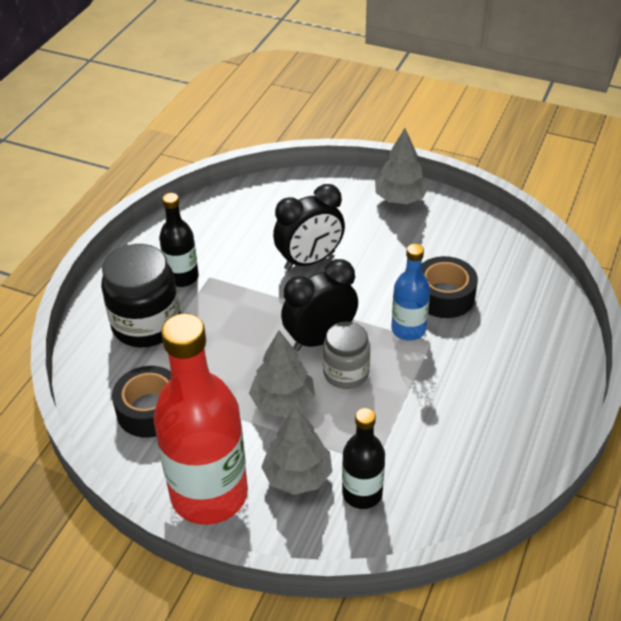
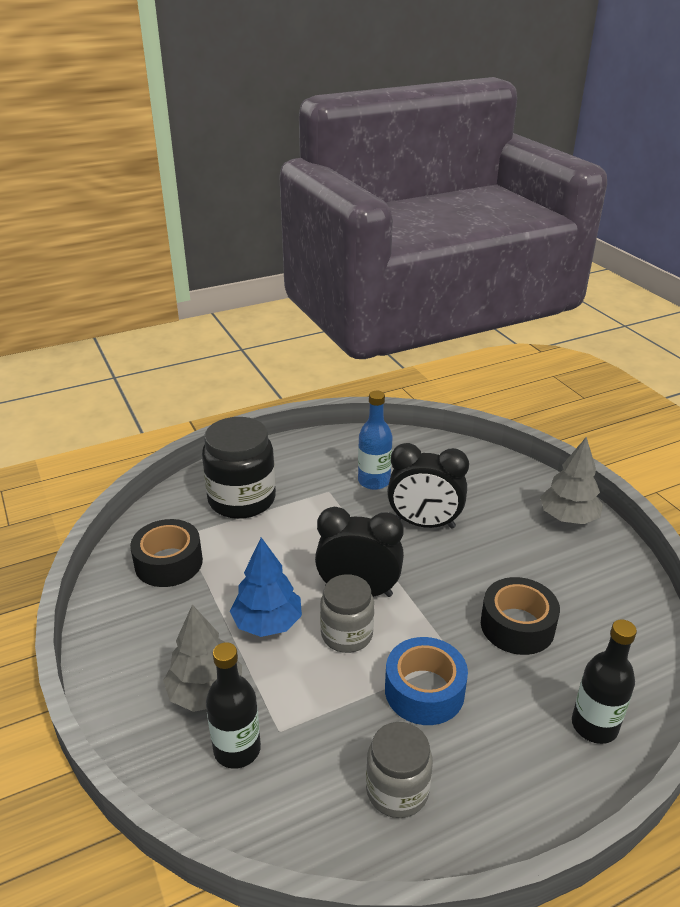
camera: 40 degrees right, 10 degrees down
red bottle [154,313,248,525] -> none
black bottle [159,193,199,287] -> black bottle moved to [572,619,637,744]
grey tree [249,330,315,417] -> blue tree [230,537,302,637]
blue bottle [391,244,430,340] -> blue bottle moved to [358,391,393,490]
none -> grey jar [366,722,433,818]
none -> blue tape [385,637,468,725]

